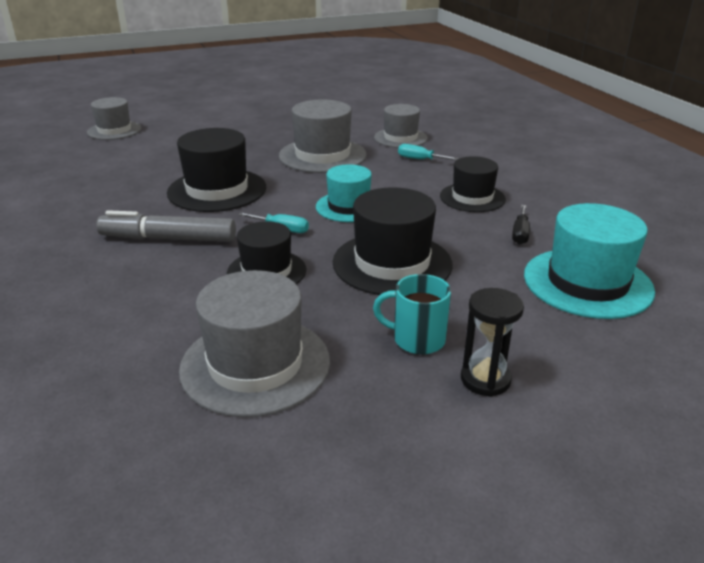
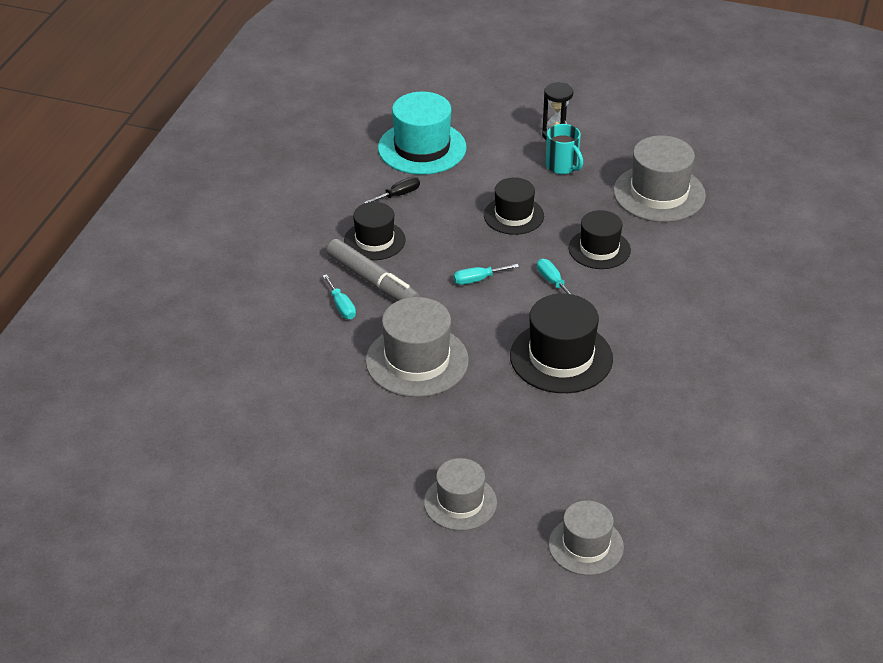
camera: 140 degrees left, 10 degrees up
grey marker [96,210,236,242] -> grey marker moved to [326,239,420,301]
turquoise hat [316,164,372,222] -> turquoise screwdriver [453,264,519,285]
black hat [333,187,453,295] -> black hat [484,177,544,235], size x0.65
grey hat [374,104,428,148] -> grey hat moved to [424,458,497,531]

